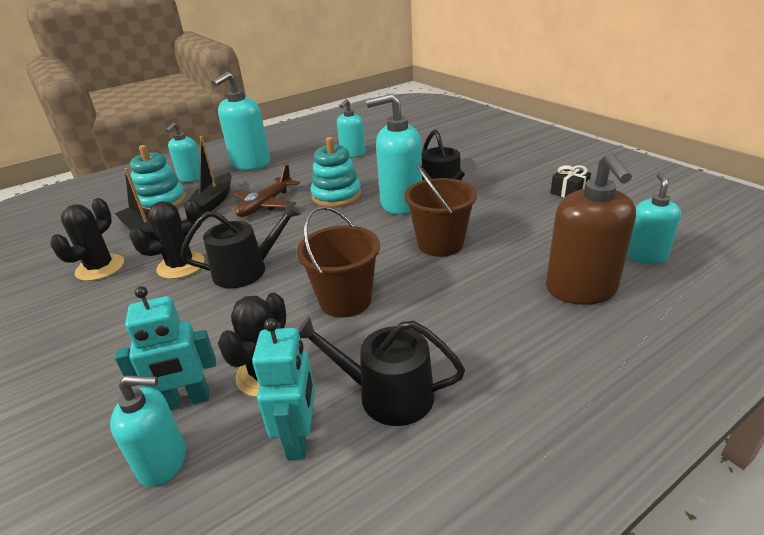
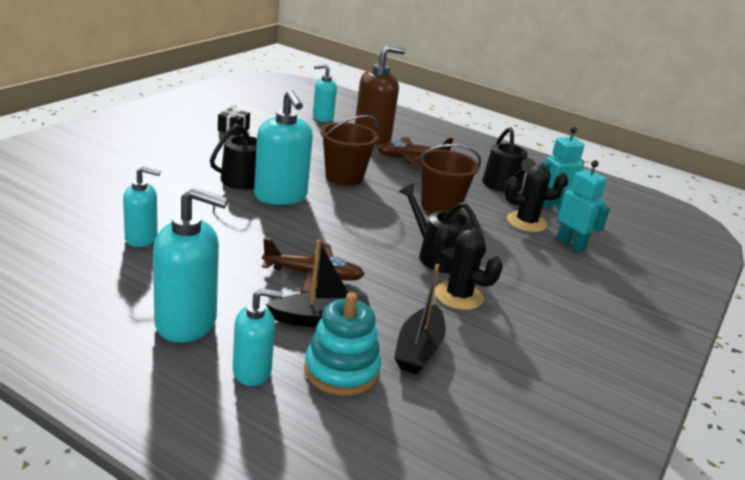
camera: 120 degrees left, 5 degrees down
black cactus [50,198,124,281] -> none
turquoise soap dispenser [110,375,186,487] -> none
turquoise stacking toy [311,137,361,207] -> none
none -> brown plane [378,137,453,167]

